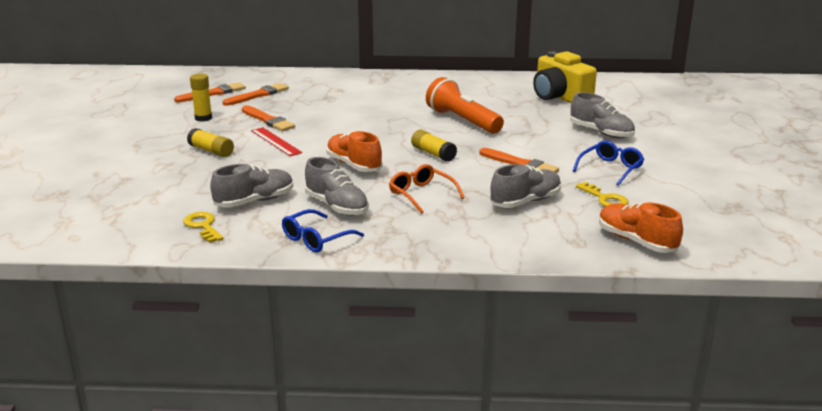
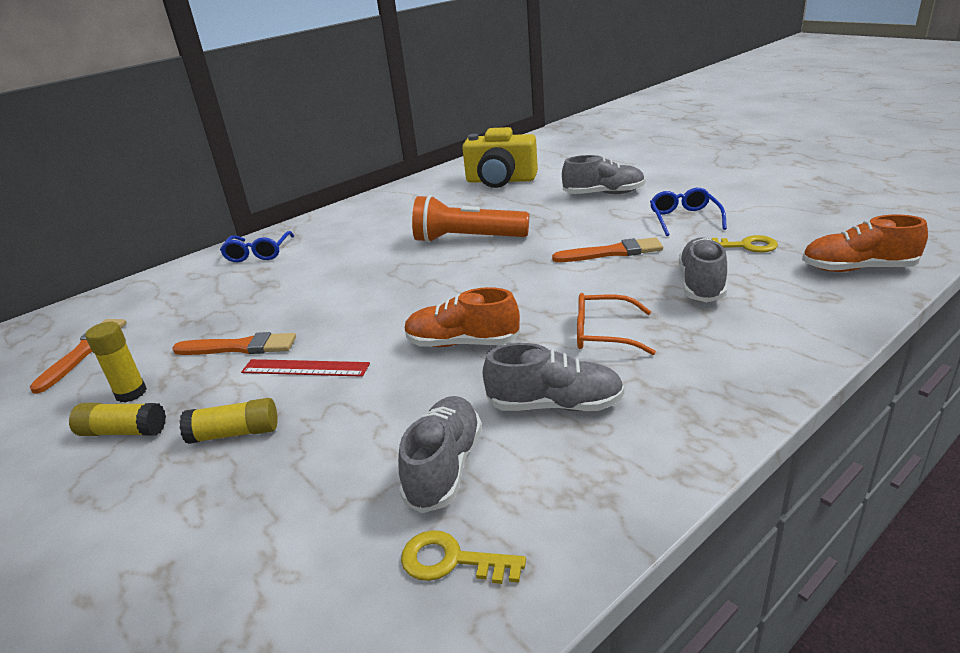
camera: 40 degrees left, 5 degrees up
orange brush [223,83,289,106] -> none
blue glasses [282,209,364,252] -> blue glasses moved to [220,231,294,262]
yellow glue stick [411,130,457,162] -> yellow glue stick moved to [69,403,166,436]

